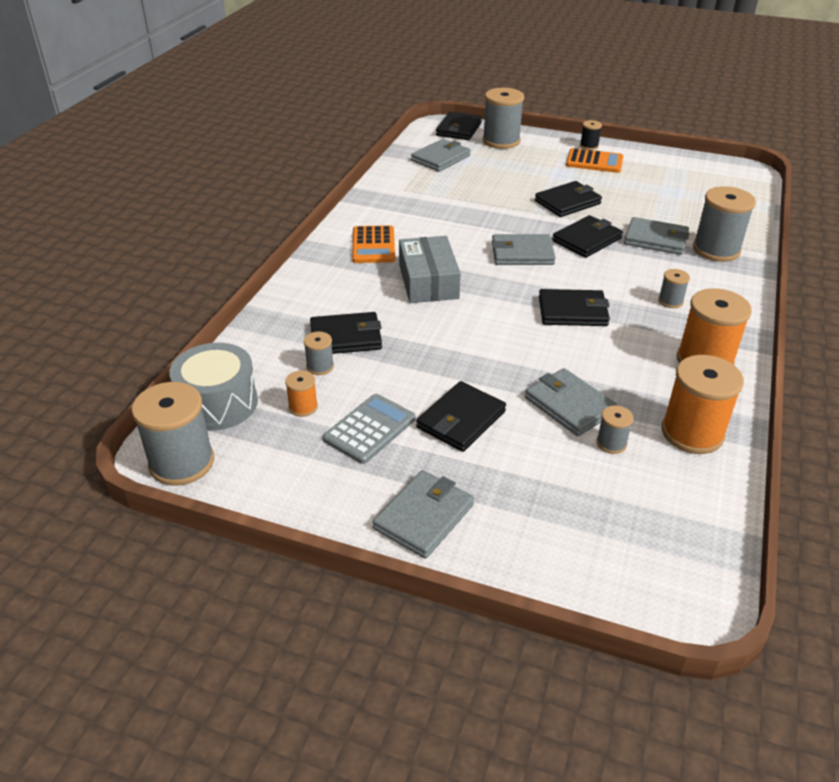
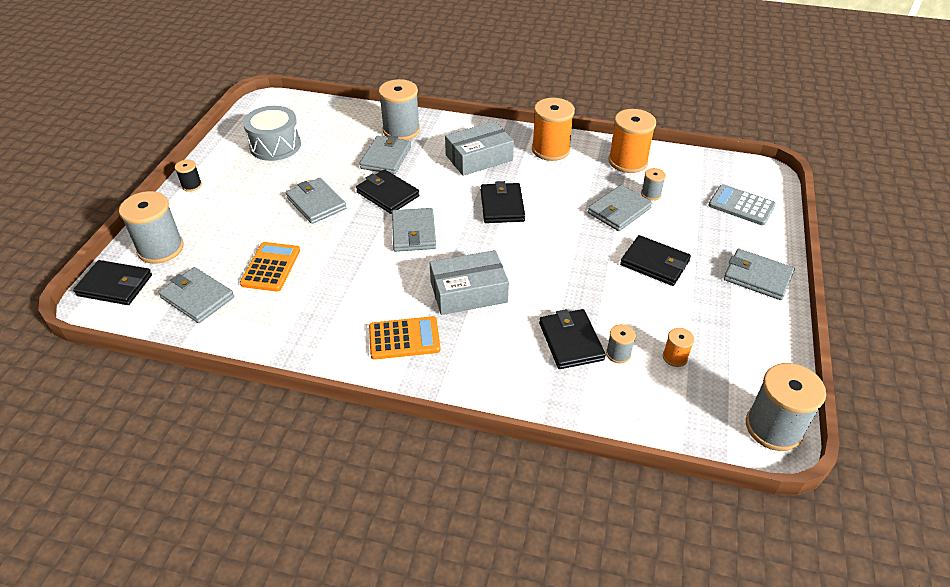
camera: 95 degrees left, 5 degrees up
grey drum [169,343,258,431] -> grey drum moved to [243,106,301,161]
grey calculator [323,394,415,464] -> grey calculator moved to [708,184,776,226]
black wallet [535,181,602,217] -> grey wallet [286,178,347,224]
orange calculator [566,148,623,173] -> orange calculator moved to [240,242,300,292]
grey spool [658,269,690,308] -> grey box [445,121,514,176]

